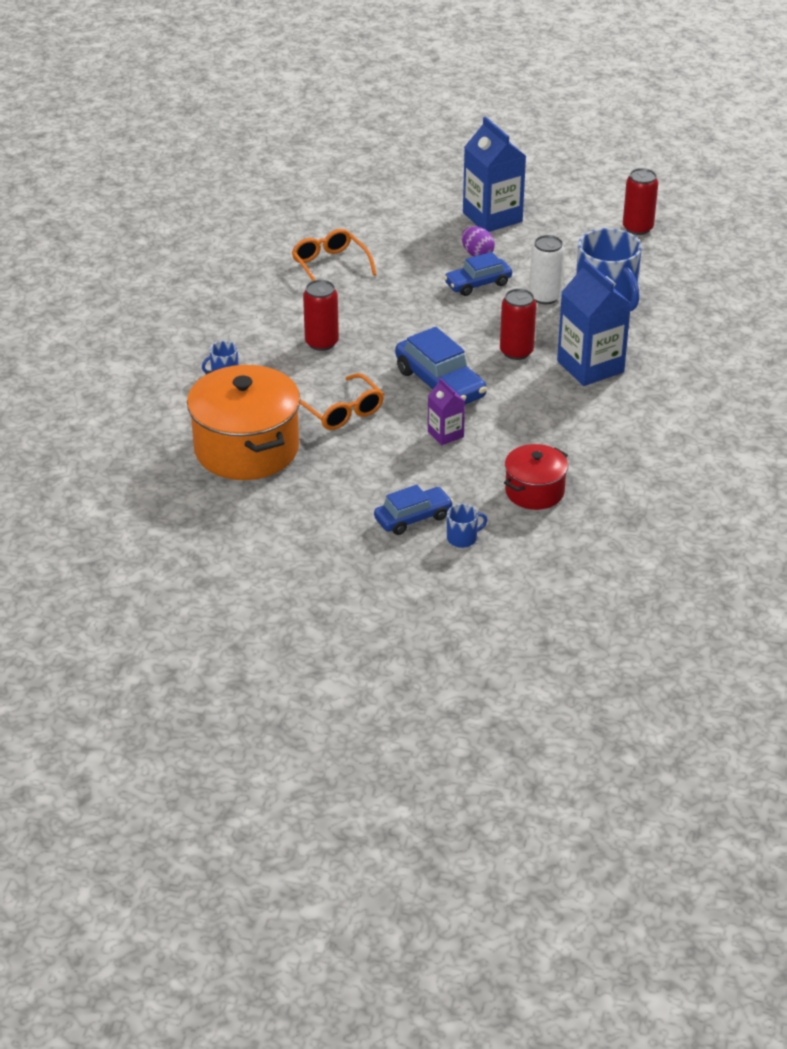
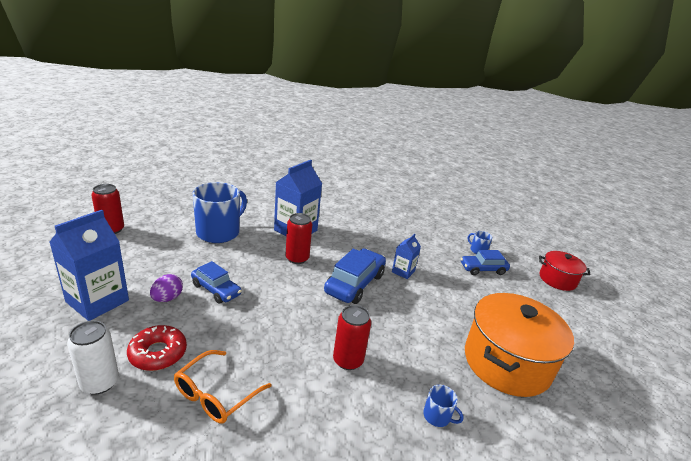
camera: 120 degrees left, 10 degrees down
orange glasses [300,373,384,430] -> none
blue car [374,485,454,535] -> blue car turned 45 degrees counterclockwise [461,250,510,275]
purple carton [428,378,465,445] -> blue carton [392,234,421,279]
red pot [504,444,568,510] -> red pot moved to [539,251,591,291]
white can [529,235,565,304] -> white can moved to [67,320,119,395]
none -> red donut [127,325,187,371]

